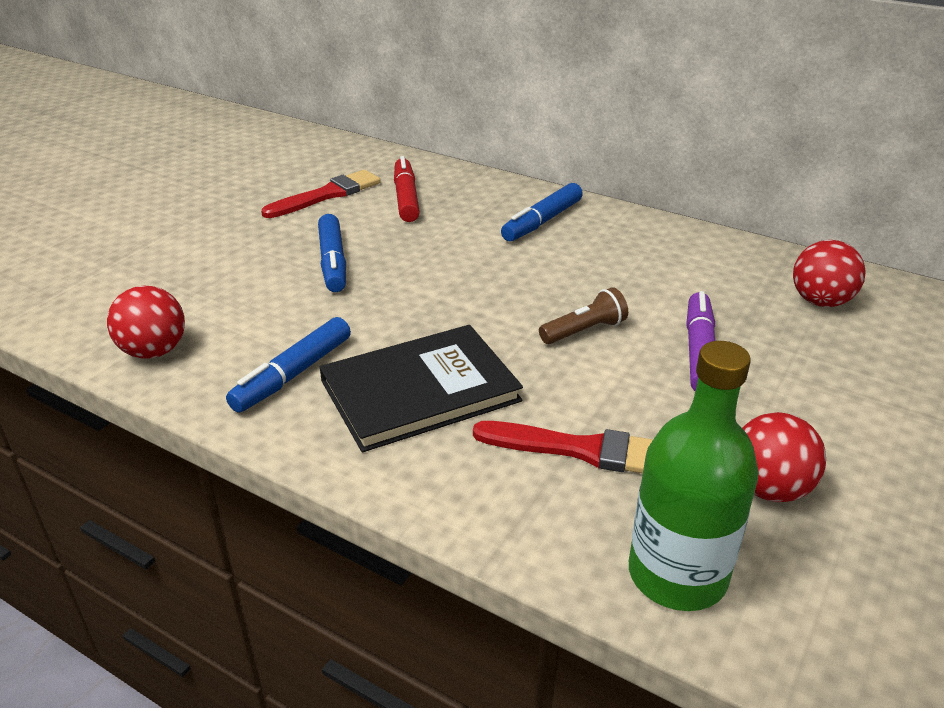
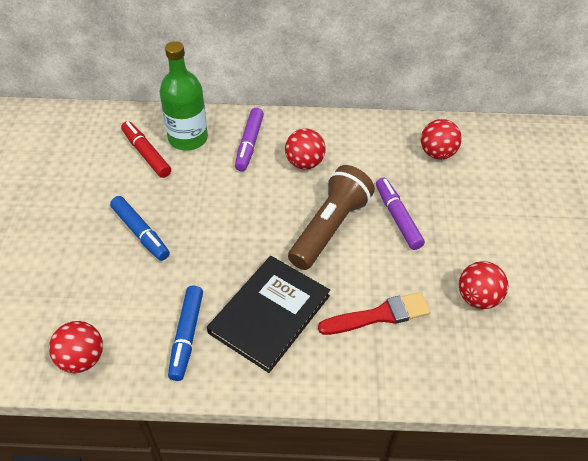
camera: 30 degrees left, 15 degrees up
red brush [261,170,381,218] -> none
blue marker [501,183,583,241] -> purple marker [235,108,264,171]
brown flashlight [539,287,628,344] -> brown flashlight [288,165,375,270], size x2.01
green bottle [629,341,759,611] -> green bottle moved to [160,41,208,151]
none -> red ball [285,129,326,169]

